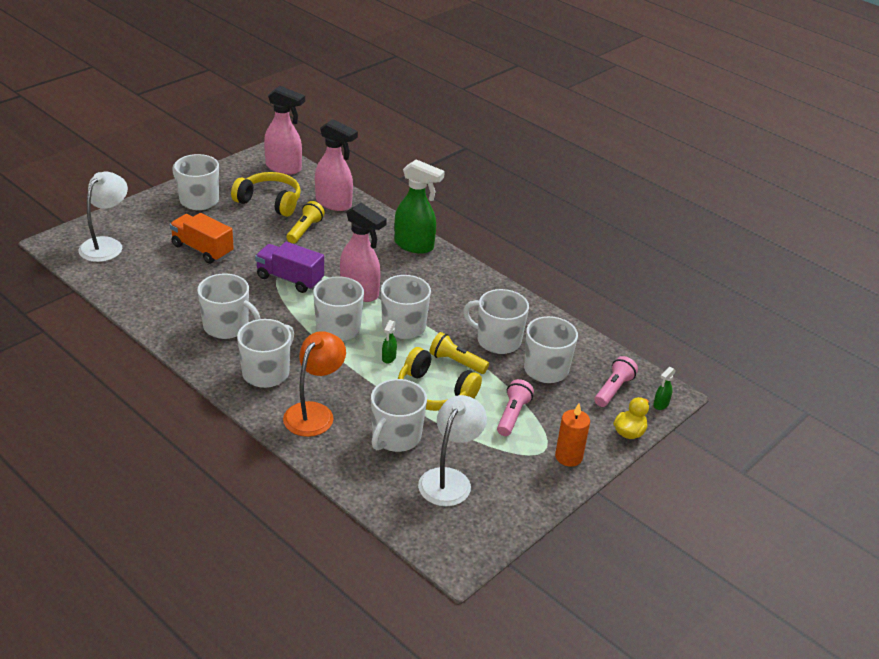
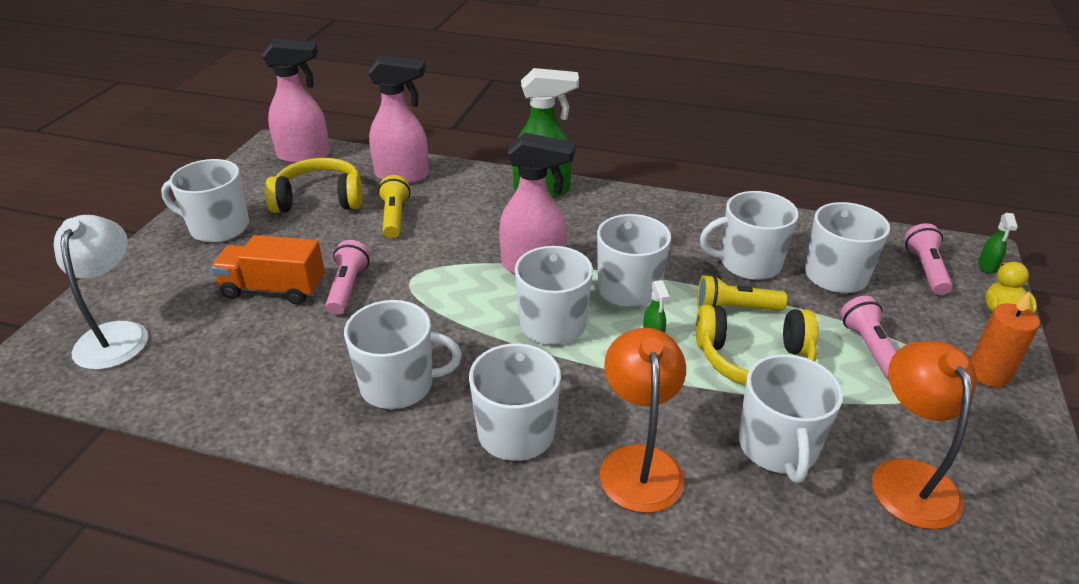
camera: 25 degrees left, 0 degrees up
purple truck [255,242,324,293] -> none
white lamp [418,395,487,506] -> orange lamp [872,341,977,529]
none -> pink flashlight [326,240,370,315]

